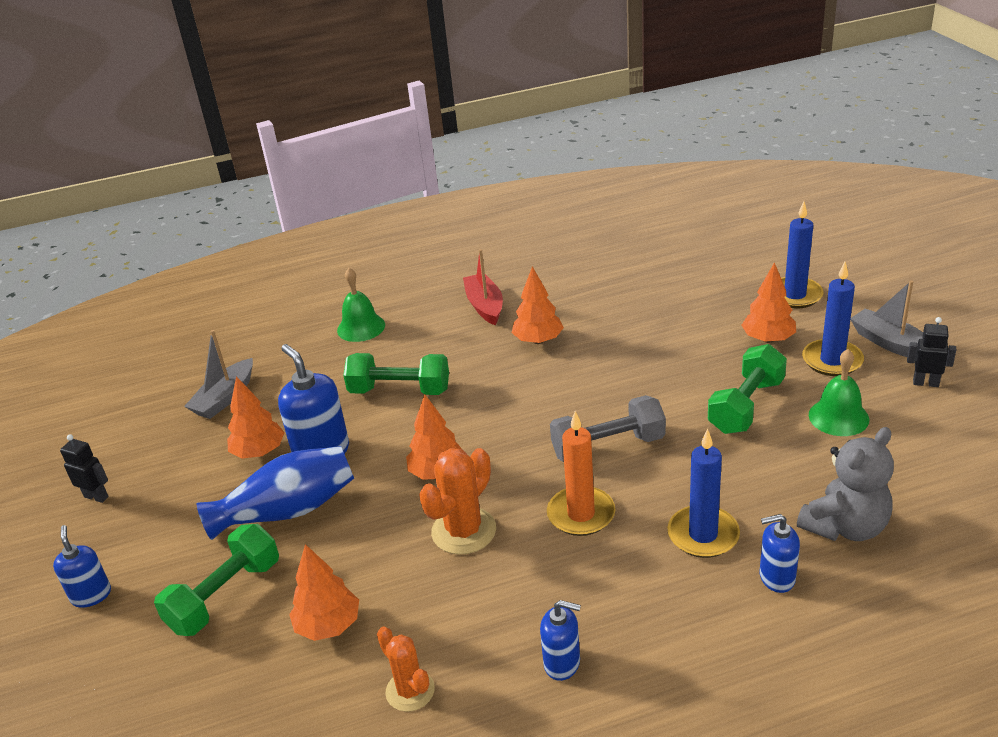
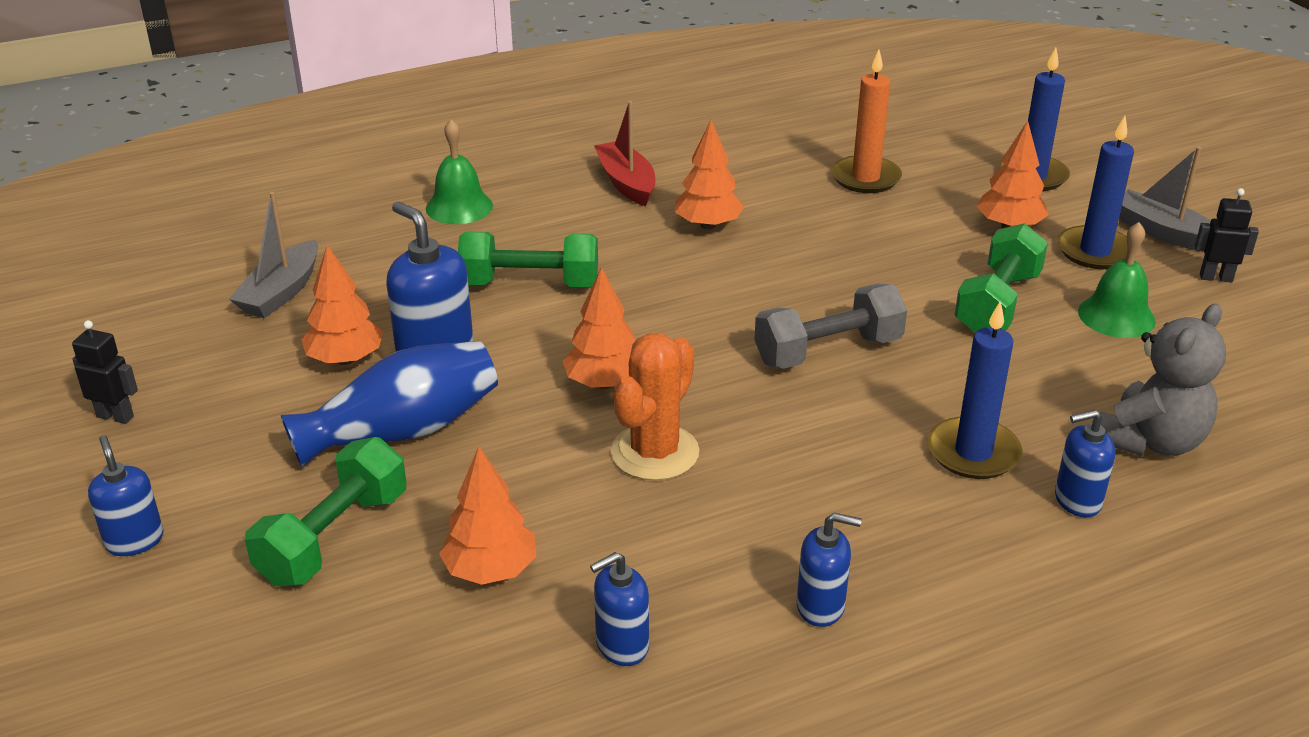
camera: 10 degrees left, 0 degrees up
orange cactus [377,626,435,712] -> blue soap dispenser [590,552,649,666]
orange candle [547,411,615,536] -> orange candle moved to [831,50,902,193]

